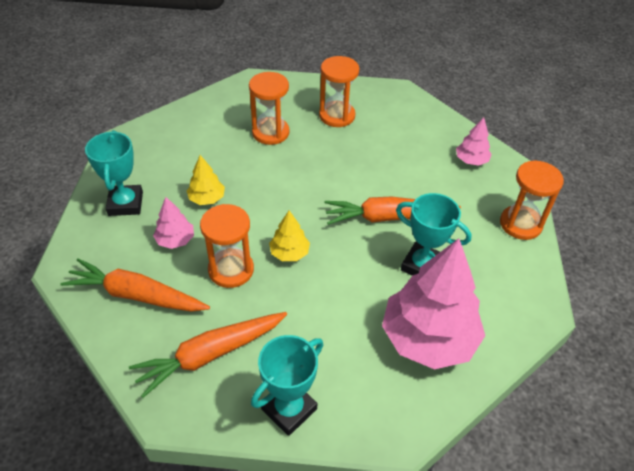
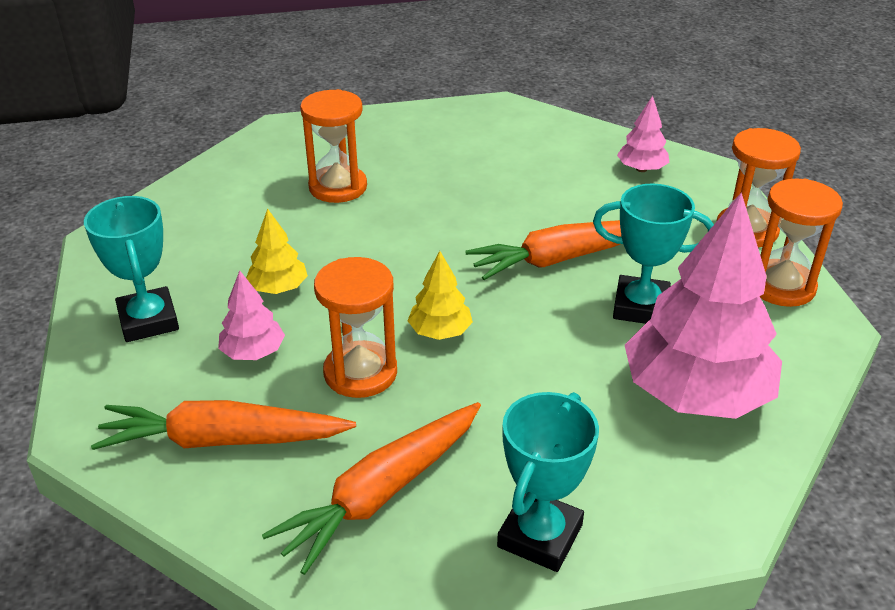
camera: 15 degrees left, 10 degrees down
orange hourglass [319,56,359,127] -> orange hourglass moved to [760,178,843,307]

